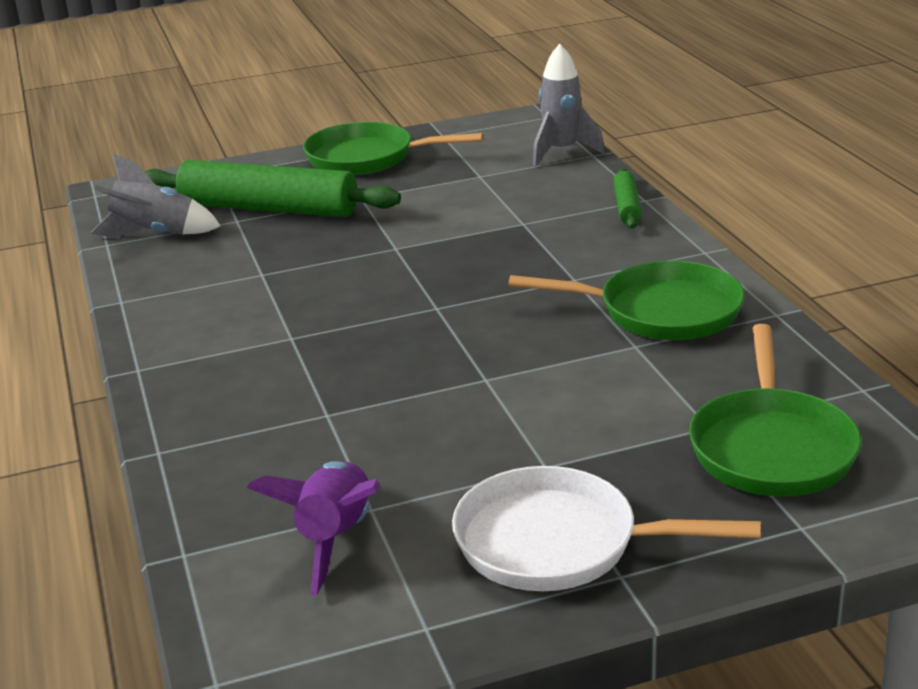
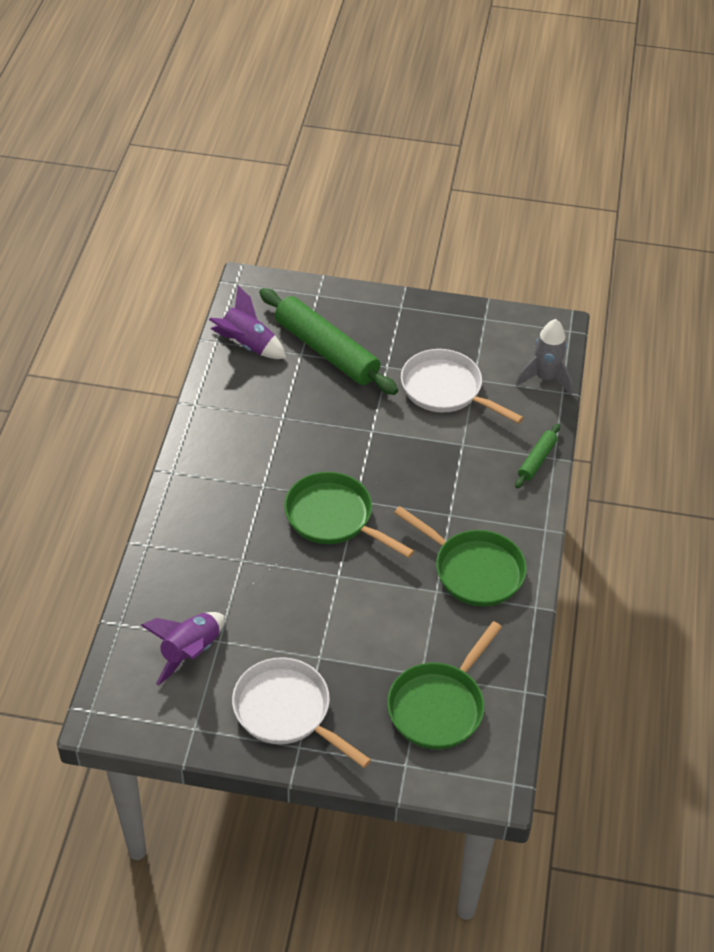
camera: 25 degrees right, 20 degrees up
grey rocket [90,154,221,238] -> purple rocket [209,286,287,359]
green pan [303,122,483,175] -> green pan moved to [284,472,414,558]
none -> white pan [401,349,524,424]

